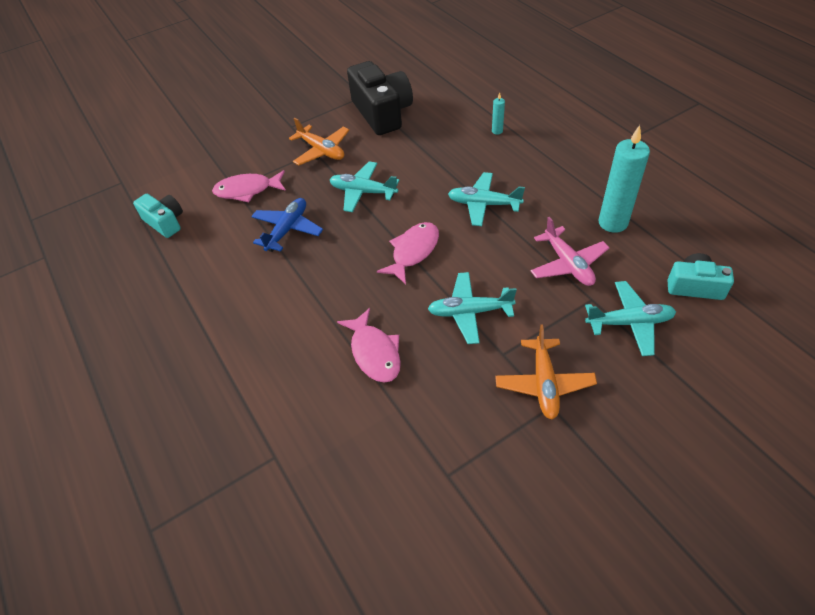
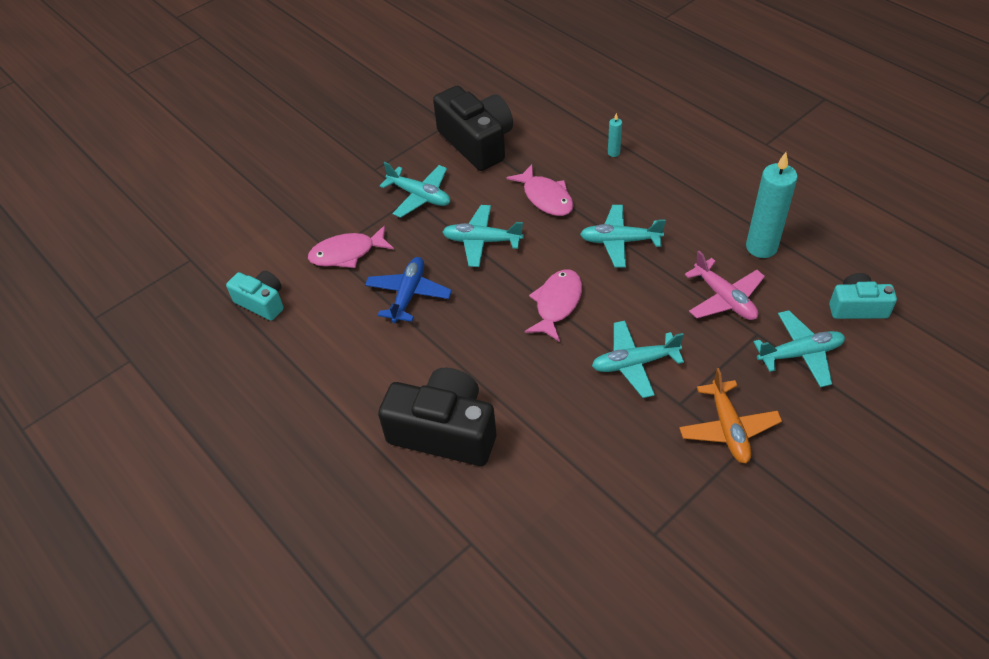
camera: 10 degrees left, 0 degrees up
orange plane [289,118,349,165] -> turquoise plane [380,162,450,218]
pink fish [337,308,401,383] -> pink fish moved to [506,164,574,216]
none -> black camera [378,368,496,466]

